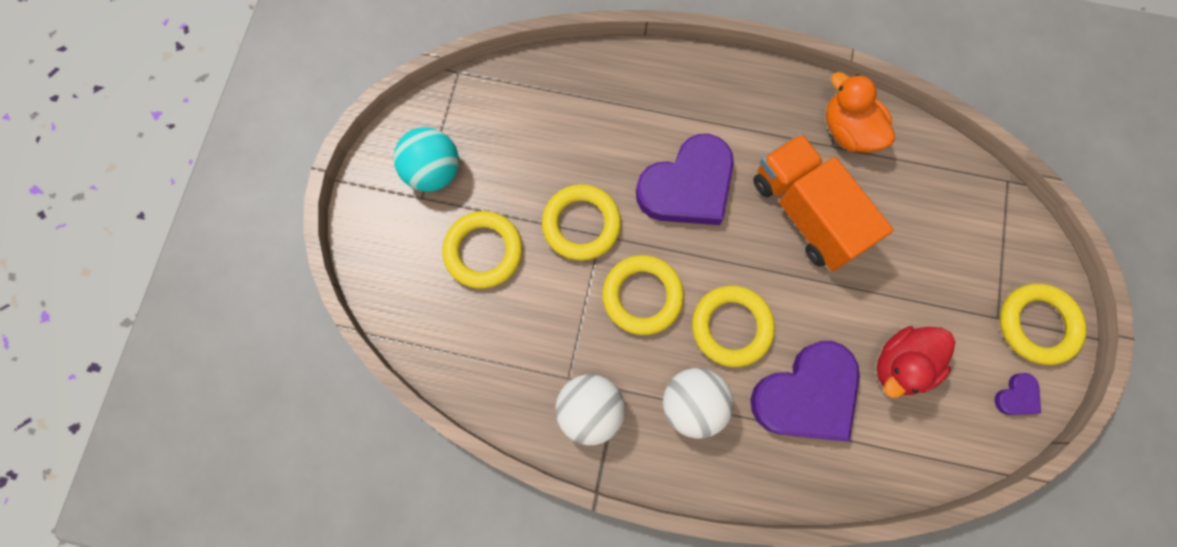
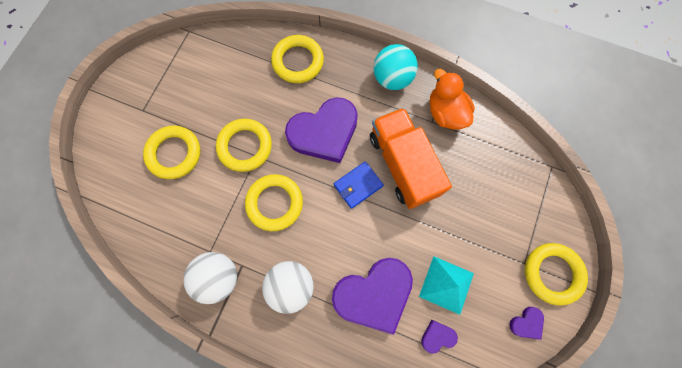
camera: 10 degrees right, 0 degrees up
turquoise ball [394,127,459,192] -> turquoise ball moved to [374,44,418,90]
yellow ring [692,286,775,367] -> yellow ring moved to [271,35,324,83]
red duck [877,326,955,398] -> turquoise pyramid [419,256,474,315]
none -> blue wallet [334,161,384,209]
none -> purple heart [421,319,458,354]

